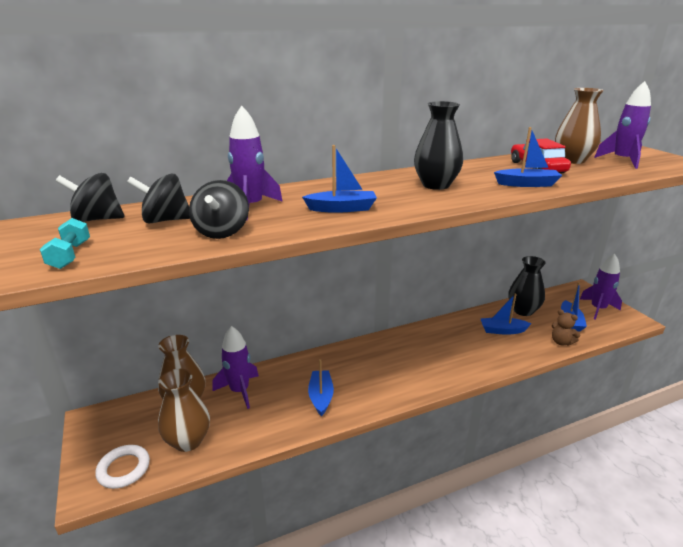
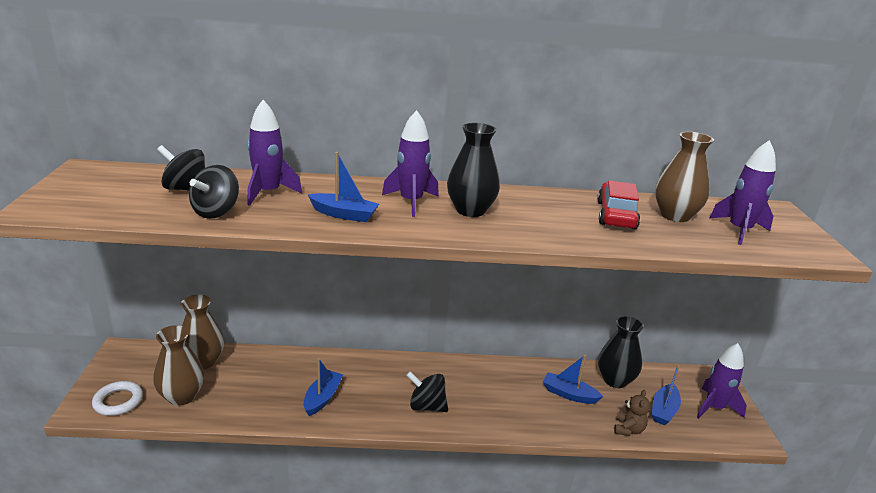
camera: 20 degrees right, 0 degrees up
turquoise dumbbell [40,218,90,269] -> none
black spinning top [56,173,125,222] -> black spinning top moved to [406,371,448,412]
purple rocket [212,326,259,409] -> purple rocket moved to [382,110,439,217]
blue boat [494,127,562,187] -> none
brown teddy bear [552,309,580,346] -> brown teddy bear turned 135 degrees counterclockwise [614,390,650,436]

